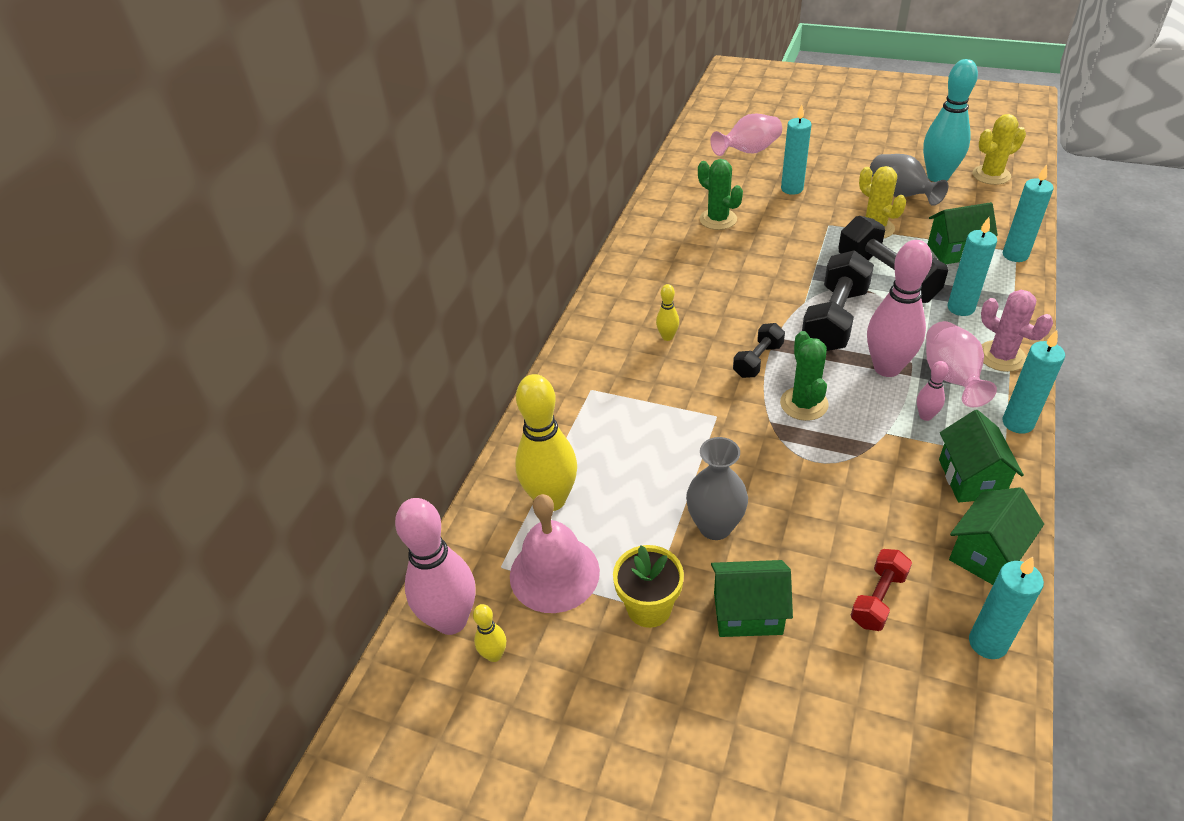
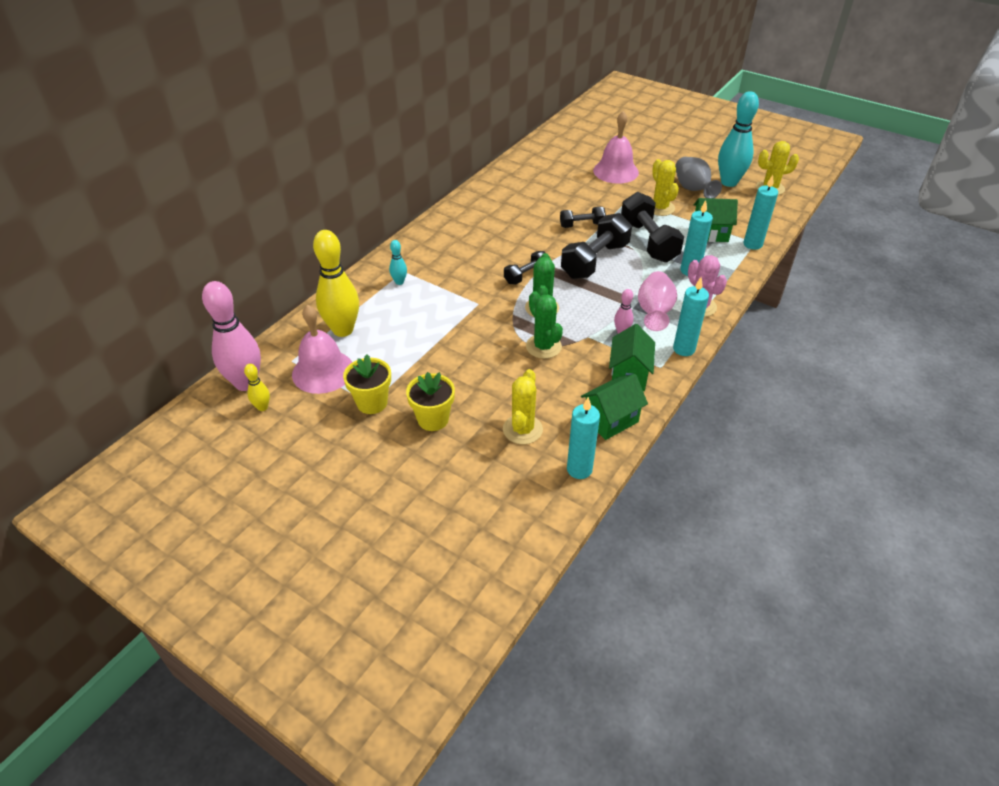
camera: 10 degrees right, 0 degrees up
yellow bowling pin [656,284,679,341] -> none
grey vase [686,437,748,540] -> none
green cactus [698,159,743,230] -> green cactus moved to [526,291,563,359]
pink vase [710,113,782,156] -> none
green house [711,560,793,637] -> yellow flower pot [406,372,455,431]
turquoise candle [781,104,811,195] -> pink bell [593,111,639,184]
red dumbbell [851,549,912,631] -> yellow cactus [503,369,543,445]
pink bowling pin [867,240,932,377] -> none
none -> turquoise bowling pin [389,240,407,285]
none -> black dumbbell [560,207,606,228]

